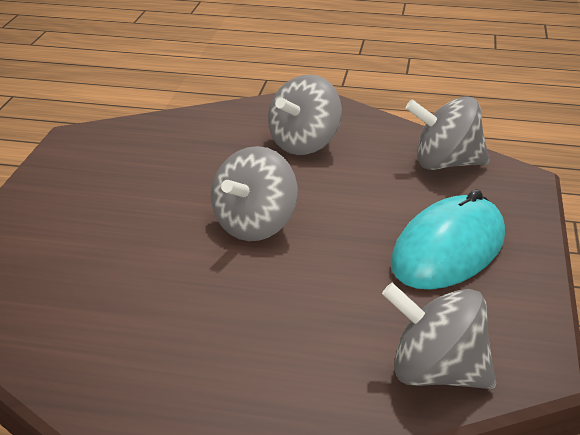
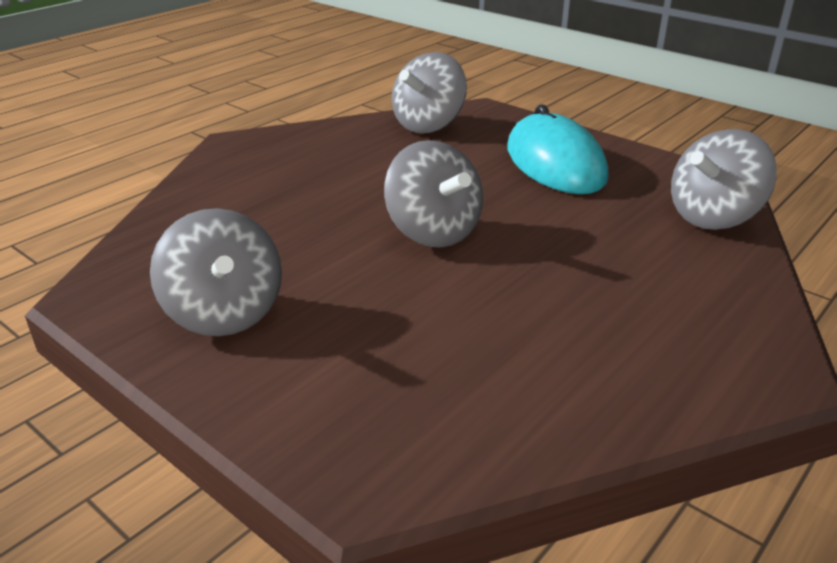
camera: 60 degrees left, 0 degrees up
grey spinning top [268,74,342,155] -> grey spinning top moved to [150,208,282,336]

